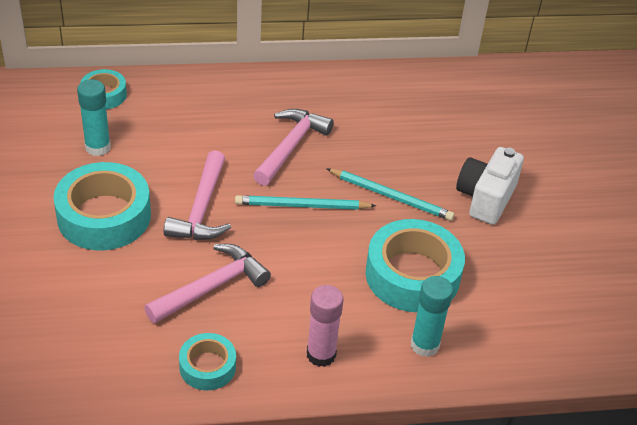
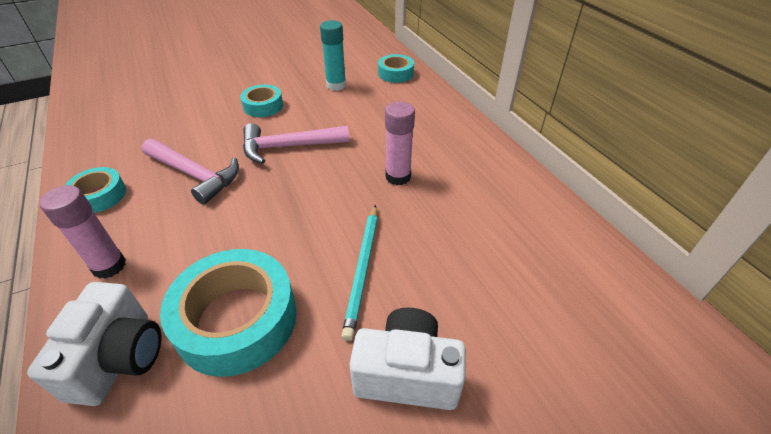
camera: 75 degrees right, 0 degrees up
turquoise tape [53,162,151,250] -> turquoise tape [240,84,283,117], size x0.54
turquoise pencil [235,195,376,210] -> none
pink hammer [253,109,334,186] -> pink glue stick [385,102,415,185]
turquoise glue stick [411,276,453,357] -> white camera [27,282,161,406]

